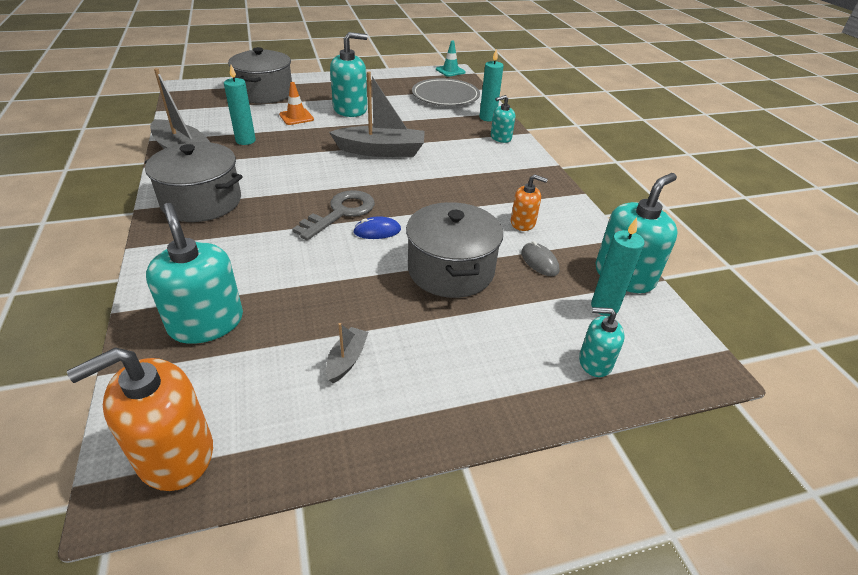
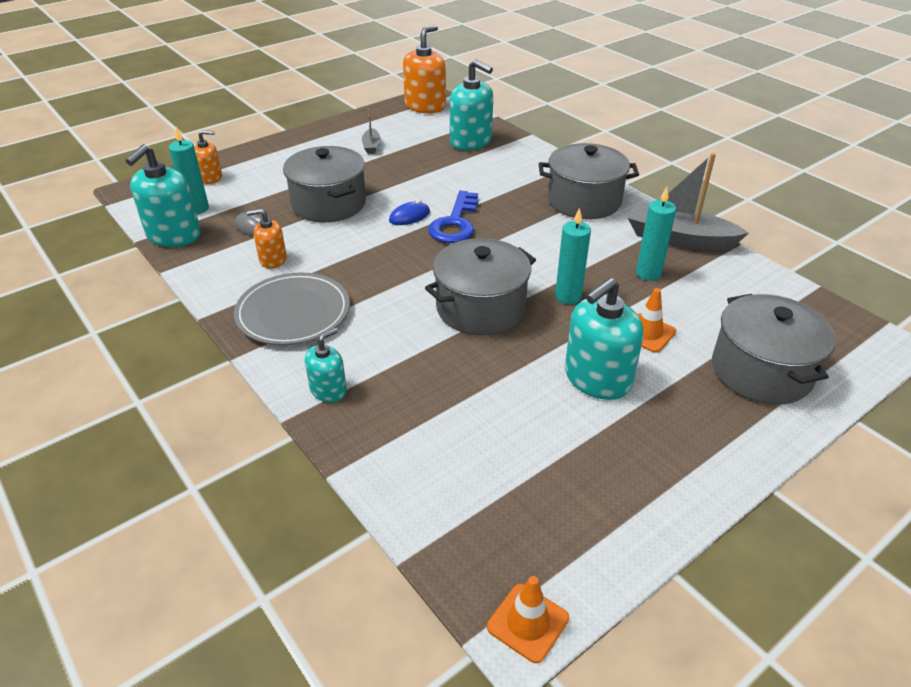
camera: 160 degrees right, 0 degrees up
grey key [292,190,375,240] -> blue key [428,191,478,243]
grey boat [329,71,425,157] -> grey pot [425,238,536,335]
grey plate [412,78,480,106] -> grey plate moved to [234,272,350,345]
turquoise traffic cone [436,41,466,77] -> orange traffic cone [487,576,569,663]
turquoise candle [479,48,503,121] -> turquoise candle moved to [555,207,591,304]
turquoise soap dispenser [579,307,624,377] -> orange soap dispenser [194,130,222,184]

